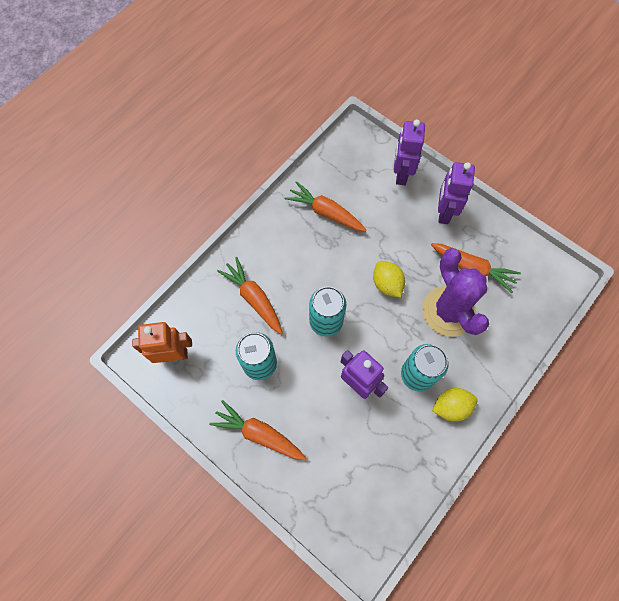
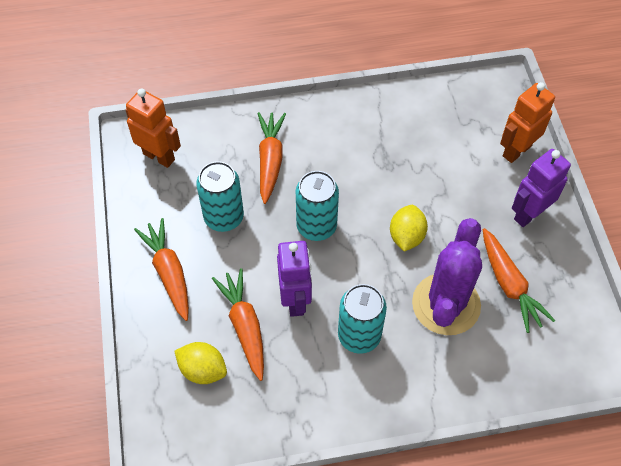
camera: 40 degrees right, 10 degrees down
orange carrot [285,181,367,232] -> orange carrot moved to [212,268,264,381]
purple robot [394,120,425,185] -> orange robot [500,82,555,163]
yellow lemon [432,388,478,422] -> yellow lemon moved to [175,342,227,384]

